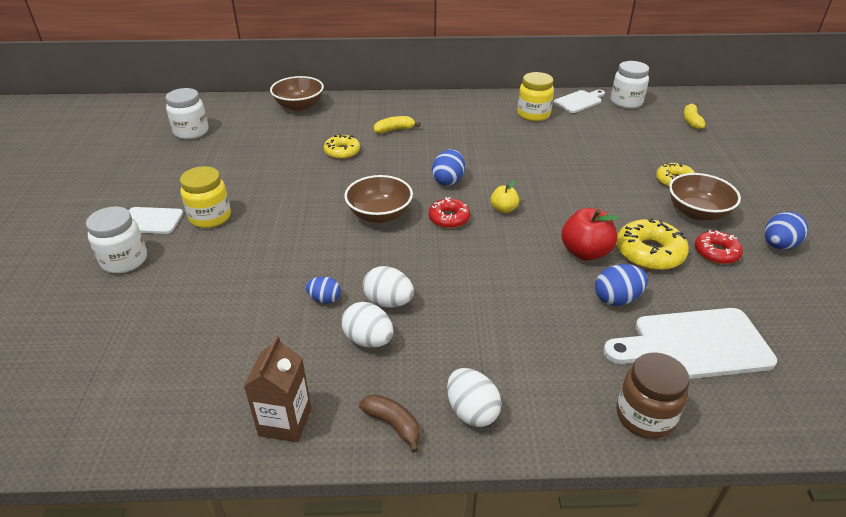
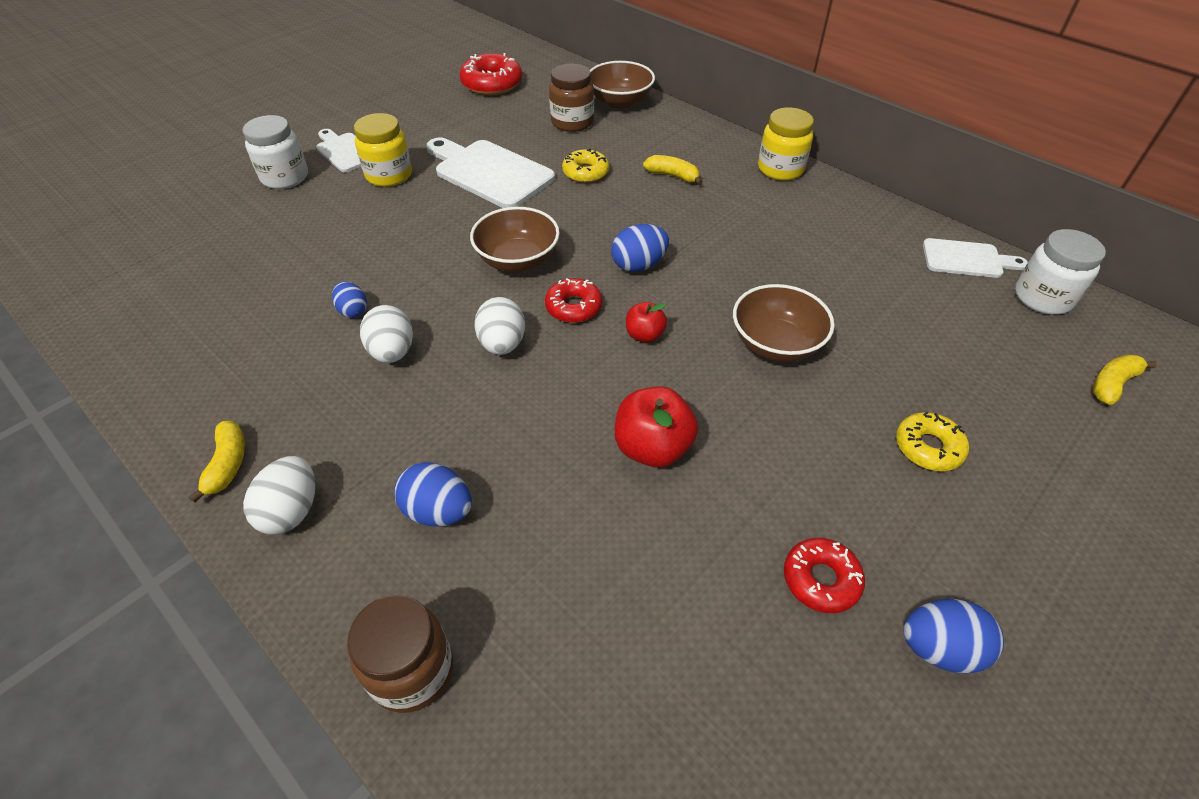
camera: 45 degrees right, 10 degrees up
white jar [166,88,208,139] -> red donut [460,53,522,95]
brown carton [244,336,311,442] -> none
white egg [342,302,393,348] -> white egg moved to [474,297,525,355]
brown banana [359,394,420,453] -> yellow banana [189,421,245,503]
yellow apple [490,180,519,213] -> red apple [626,302,667,343]
yellow jar [518,72,554,121] -> yellow jar moved to [758,107,814,181]
blue egg [595,264,648,306] -> blue egg moved to [394,462,472,526]
white cutting board [603,308,777,379] -> white cutting board moved to [426,137,555,208]
yellow donut [616,218,689,270] -> none
brown bowl [669,173,741,221] -> brown bowl moved to [733,284,835,362]
none -> brown jar [549,64,594,132]

